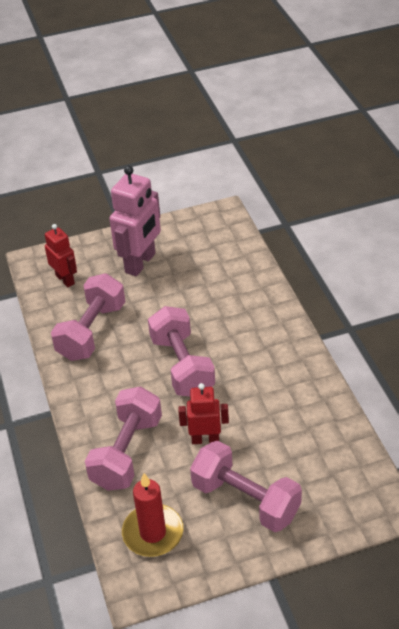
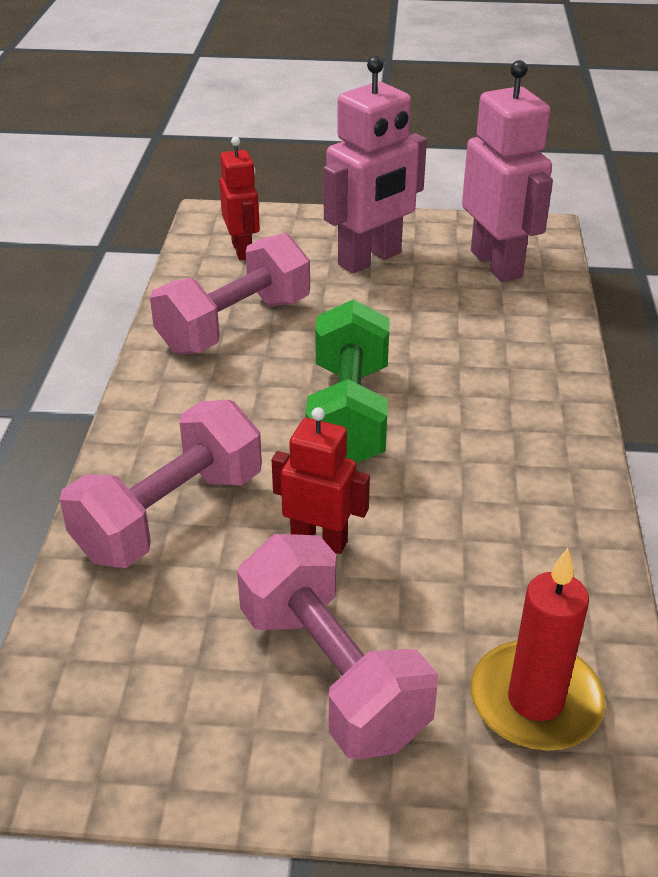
camera: 20 degrees right, 5 degrees down
red candle [122,473,183,557] -> red candle moved to [471,548,606,751]
pink dumbbell [148,306,215,396] -> green dumbbell [306,299,390,463]
none -> pink robot [462,60,553,282]

